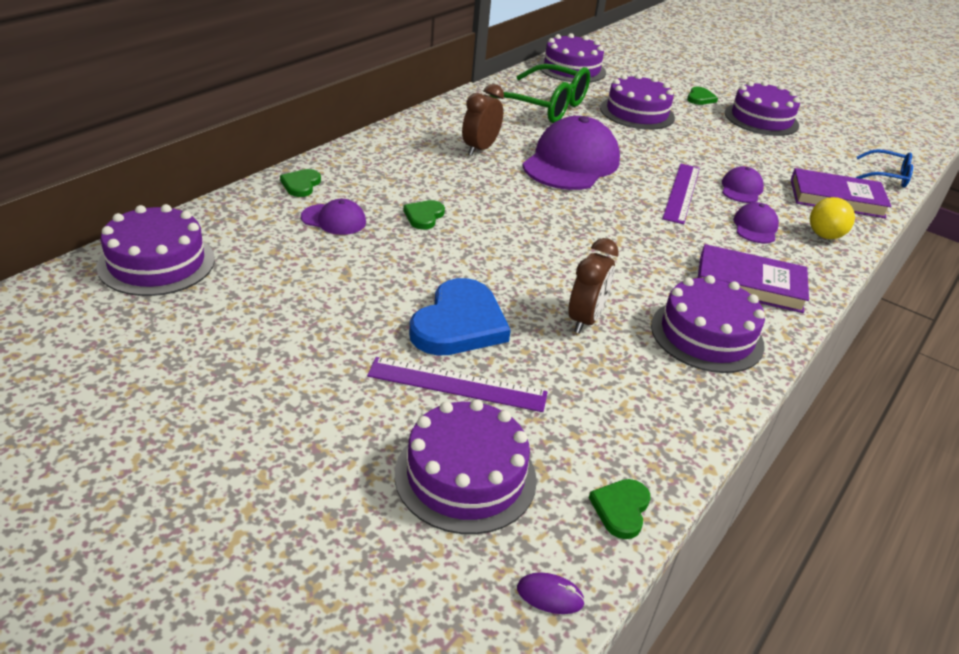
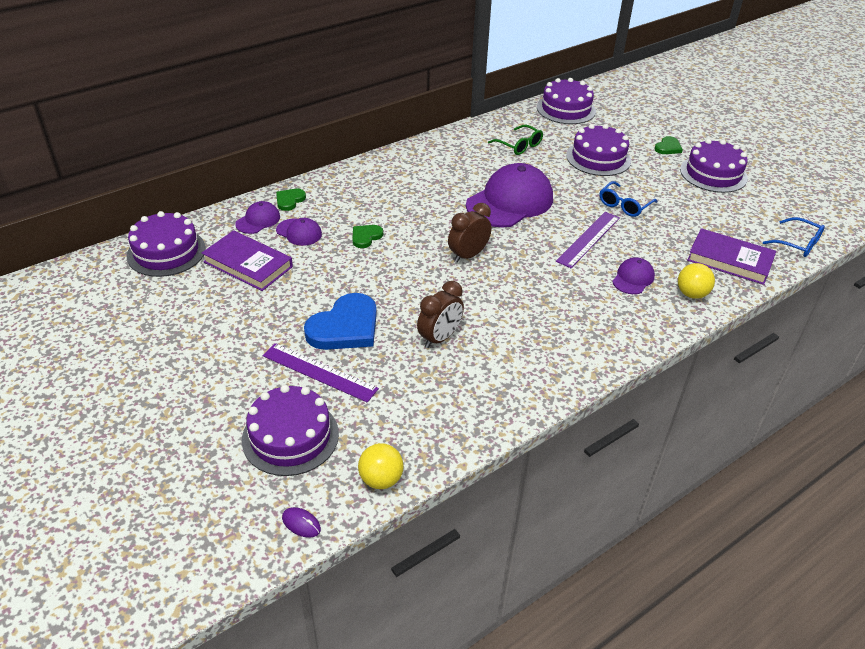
camera: 20 degrees right, 5 degrees up
brown clock [462,84,504,156] -> brown clock moved to [448,203,492,263]
green glasses [489,64,590,123] -> green glasses [488,125,543,155], size x0.55
green heart [589,479,650,539] -> yellow ball [358,443,404,489]
purple cake [651,275,765,373] -> none
purple book [698,244,809,313] -> purple book moved to [202,230,293,291]
purple cap [722,166,764,203] -> purple cap moved to [235,201,280,234]
none -> blue glasses [600,181,657,217]

